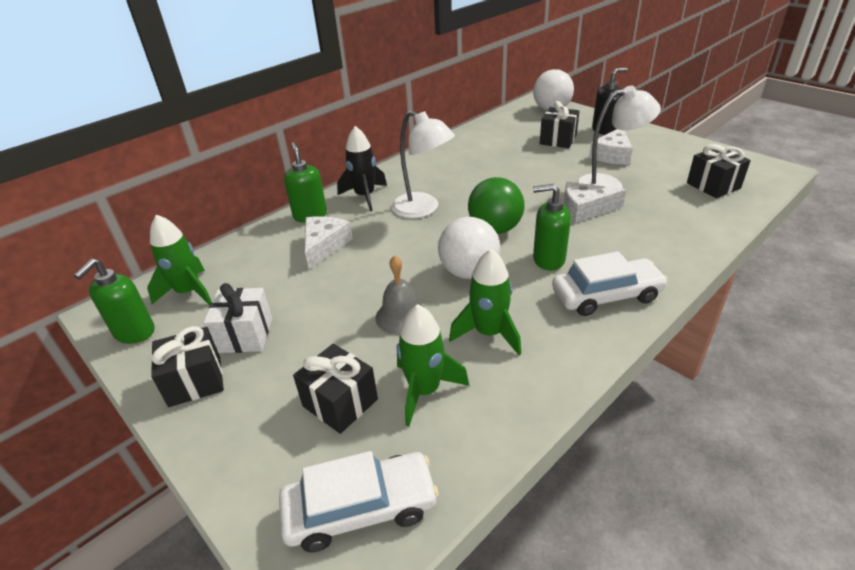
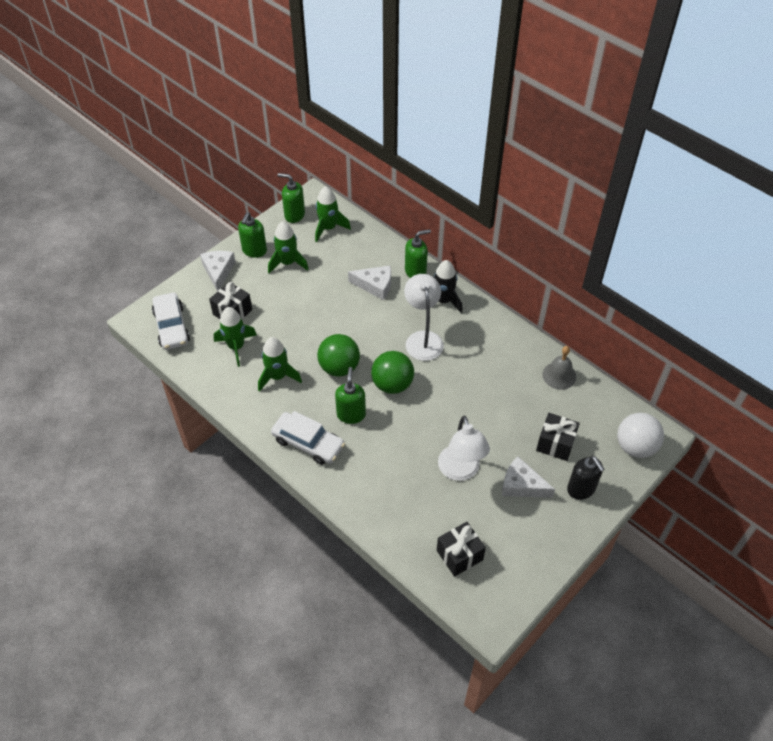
camera: 85 degrees right, 15 degrees up
black gift [151,326,224,407] -> green soap dispenser [238,212,267,258]
white gift [203,283,272,353] -> green rocket [268,221,309,273]
grey bell [375,255,425,335] -> grey bell moved to [542,346,576,390]
white lamp [391,111,455,218] -> white lamp turned 135 degrees clockwise [404,274,444,361]
white ball [438,217,500,279] -> green ball [317,334,360,377]
white car [552,251,668,316] -> white car turned 45 degrees counterclockwise [271,411,345,465]
white cheese [564,182,626,223] -> white cheese moved to [200,251,235,292]

